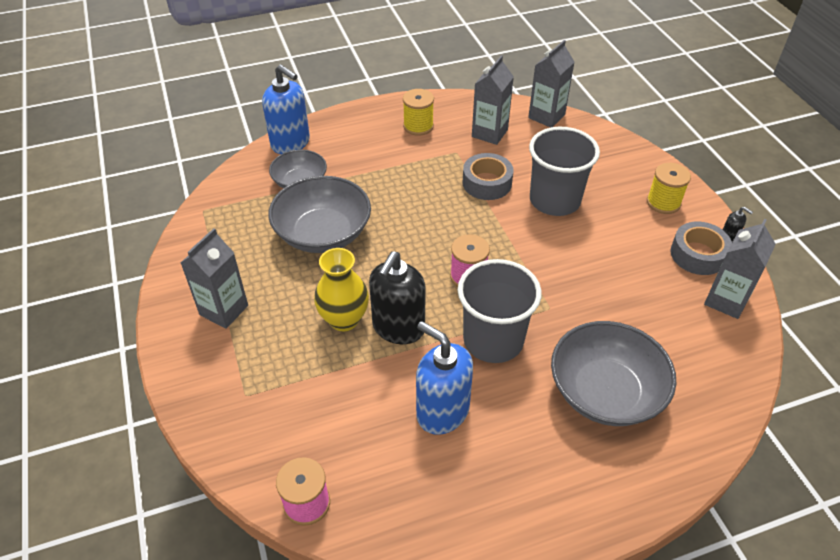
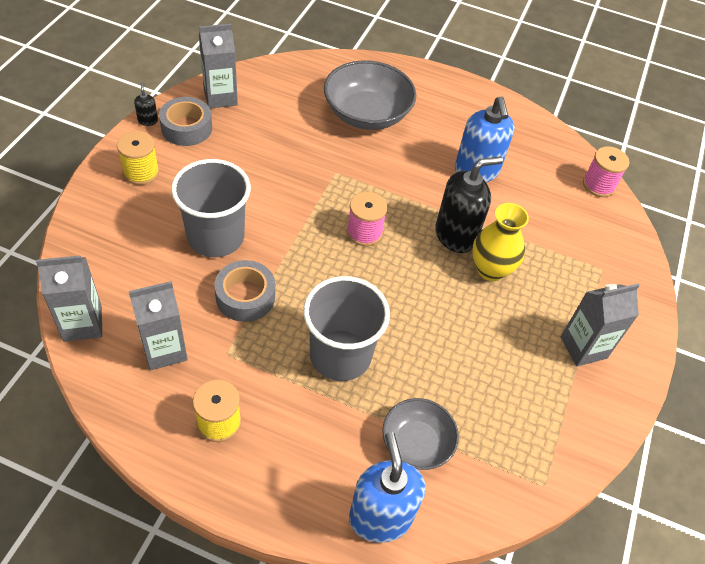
camera: 145 degrees left, 5 degrees up
grey bowl [268,176,371,253] -> none
grey cup [458,259,542,363] -> grey cup moved to [303,276,390,381]

